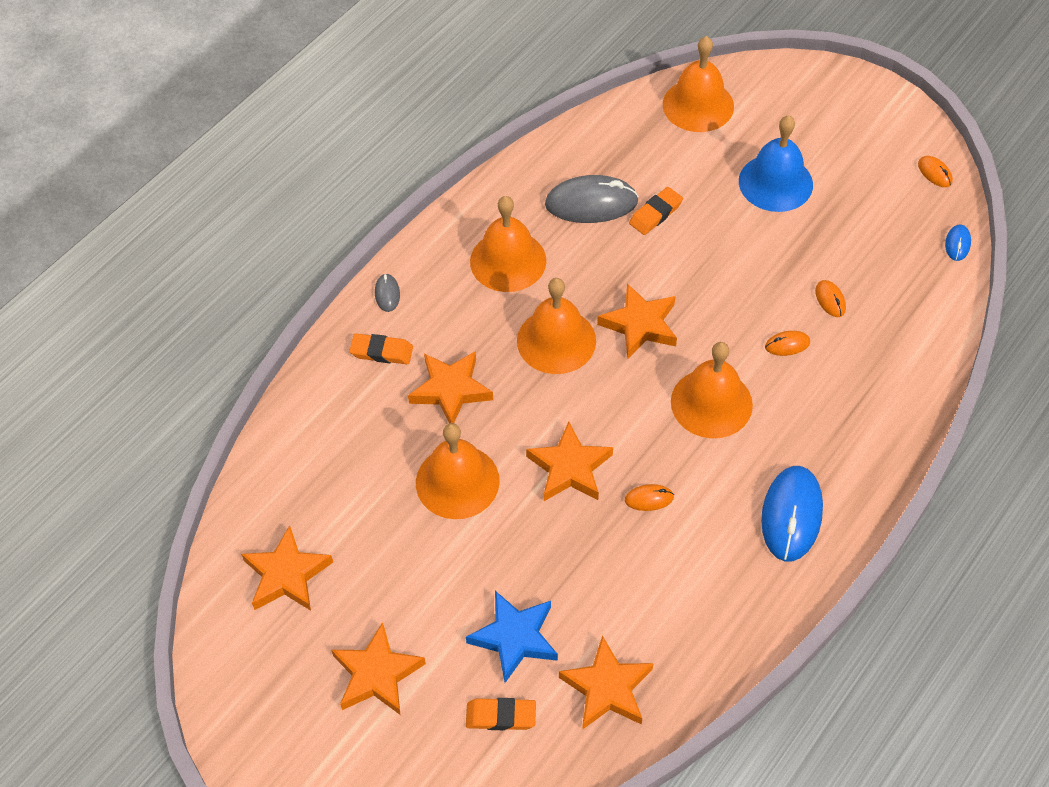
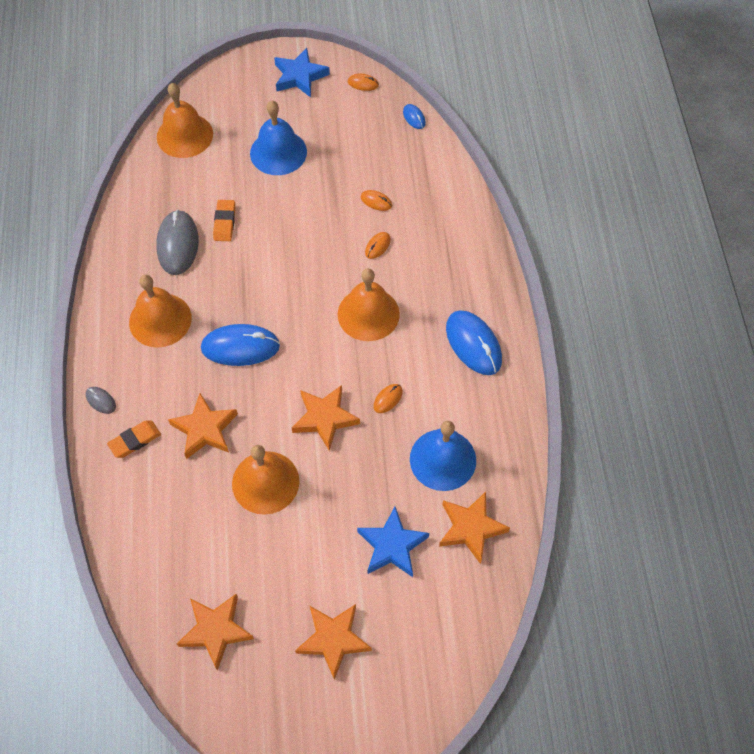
camera: 45 degrees left, 5 degrees up
orange eraser [466,698,536,730] -> none
orange bell [517,278,596,374] -> blue mouse [201,324,280,366]
grey mouse [545,175,639,223] -> grey mouse turned 45 degrees counterclockwise [156,209,199,275]
orange star [597,283,677,358] -> none
none -> blue star [274,48,330,98]
none -> blue bell [410,421,476,491]

